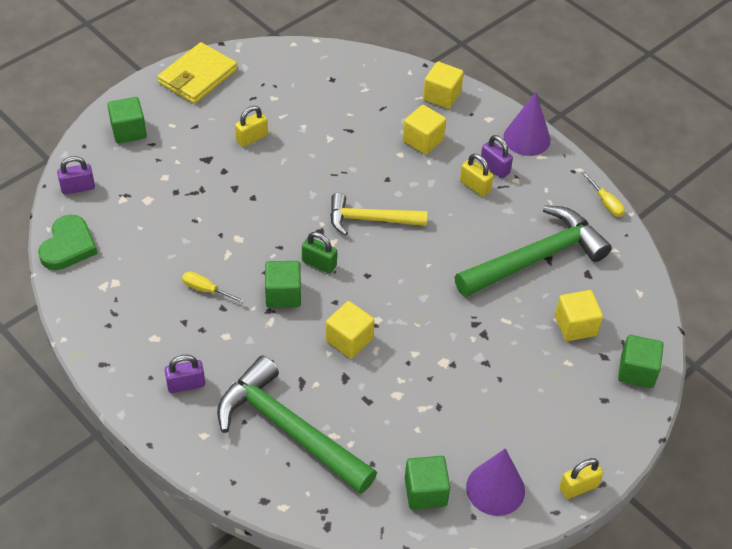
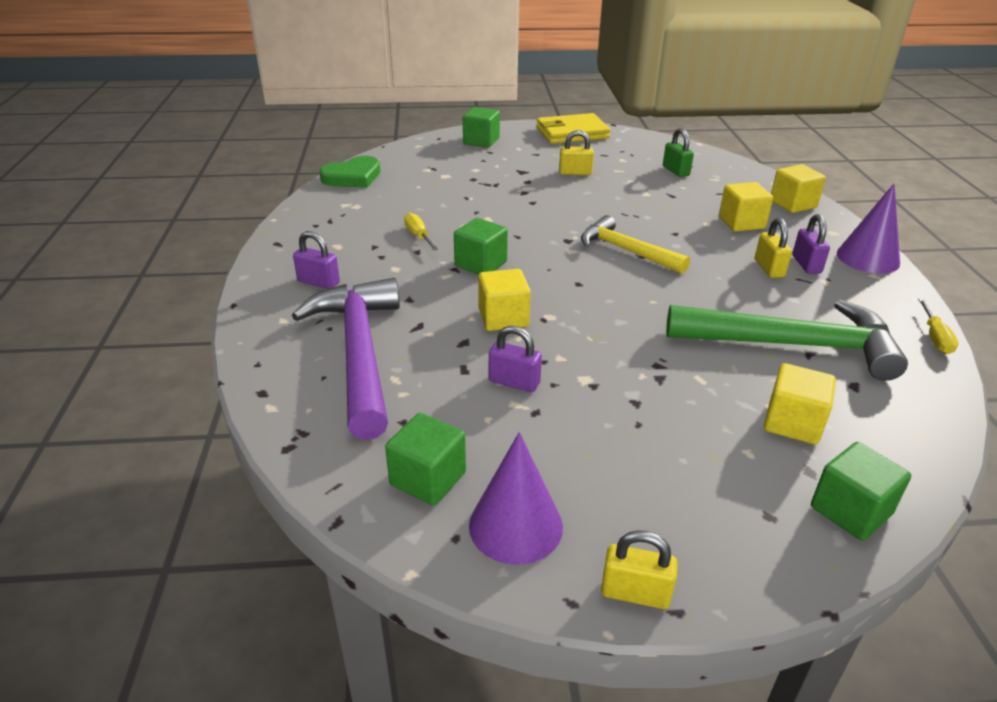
camera: 40 degrees right, 15 degrees down
purple padlock [57,156,95,194] -> purple padlock moved to [489,326,542,392]
green hammer [217,355,377,494] -> purple hammer [292,278,400,440]
green padlock [302,232,337,273] -> green padlock moved to [663,128,694,177]

